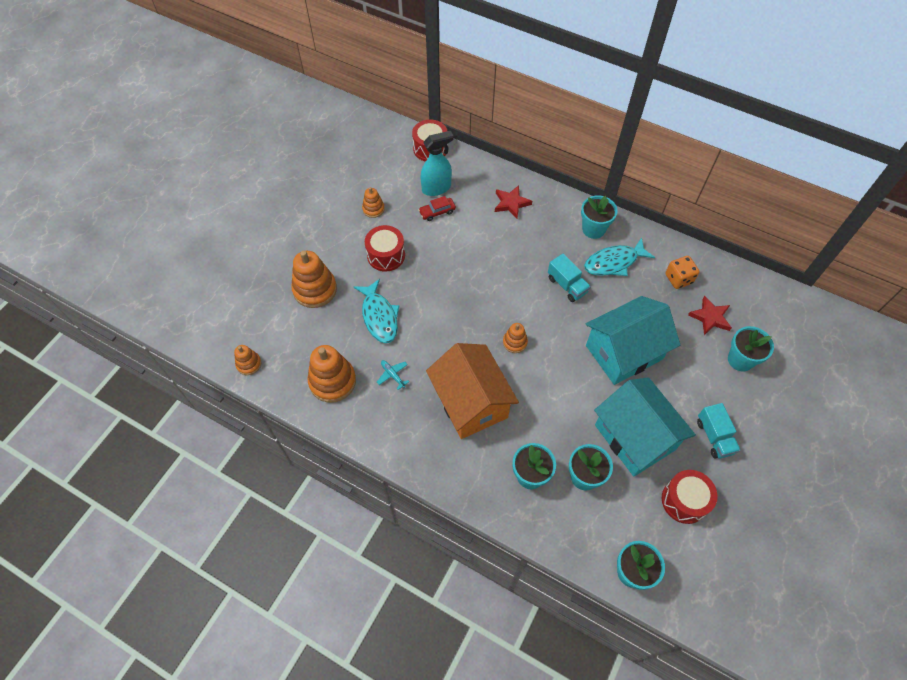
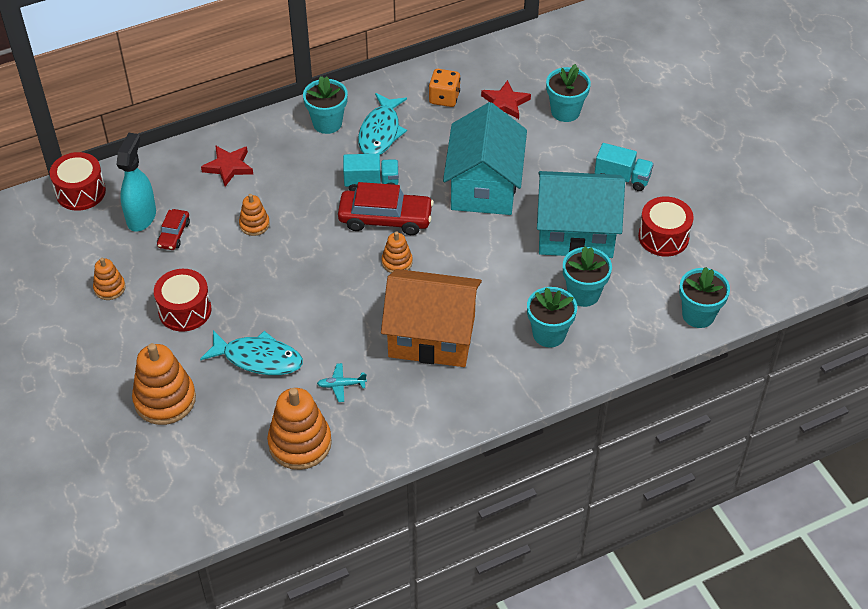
camera: 55 degrees left, 10 degrees down
orange stacking toy [234,345,262,375] -> orange stacking toy moved to [239,194,270,236]
none -> red car [338,182,434,235]

